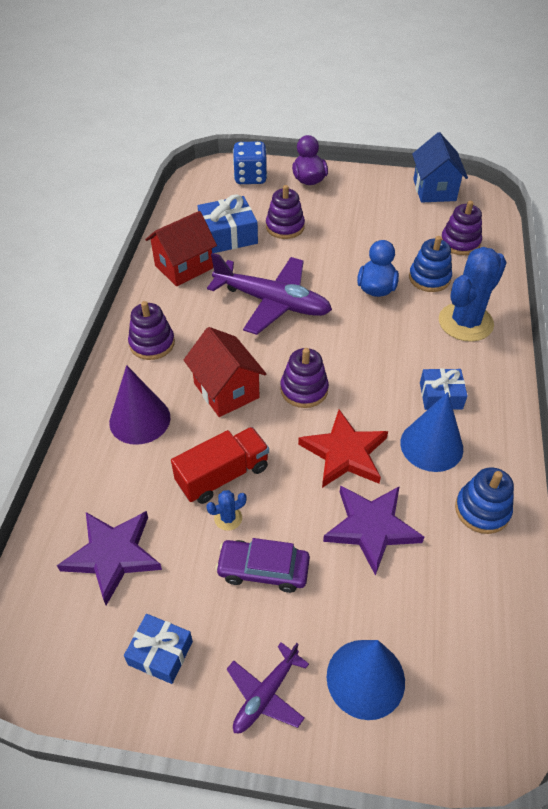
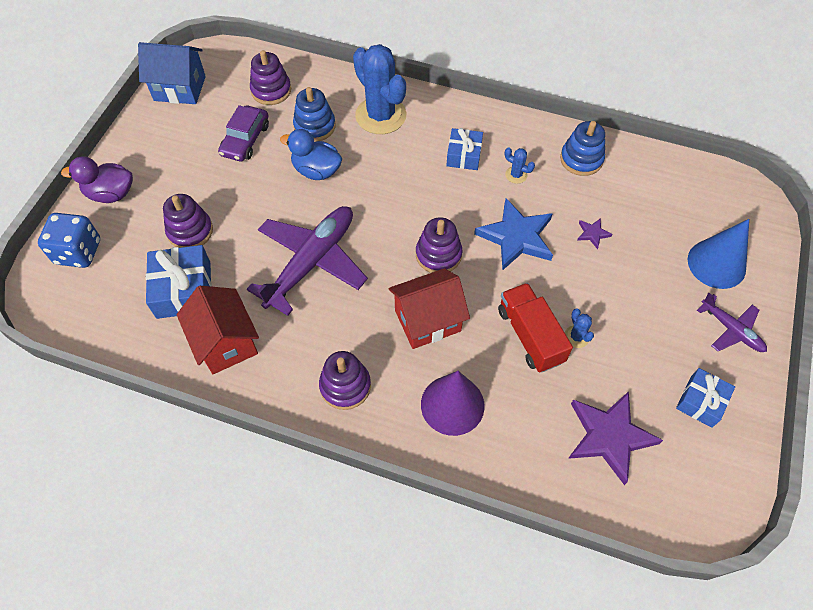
camera: 80 degrees left, 10 degrees up
purple car [215,538,310,593] -> purple car moved to [218,105,269,162]
red star [298,409,388,488] -> blue star [474,198,553,271]
purple star [323,485,424,576] -> purple star [577,218,613,249], size x0.44
blue cone [400,392,463,472] -> blue cactus [505,147,535,184]

